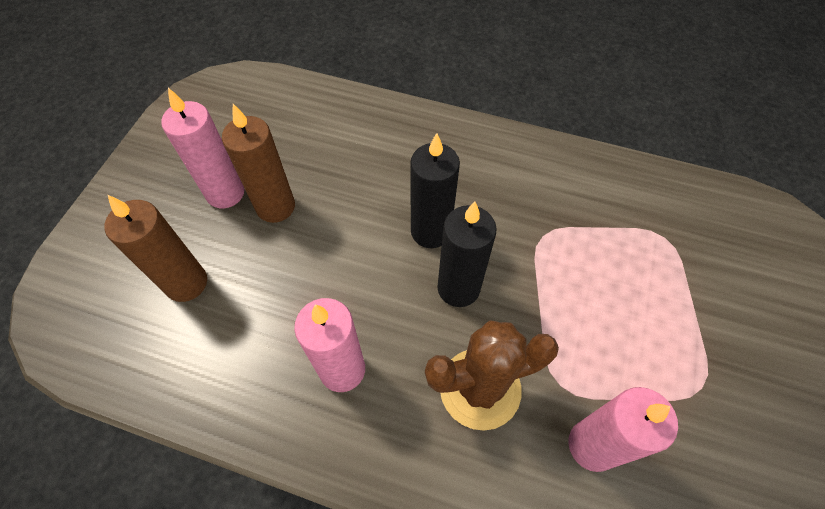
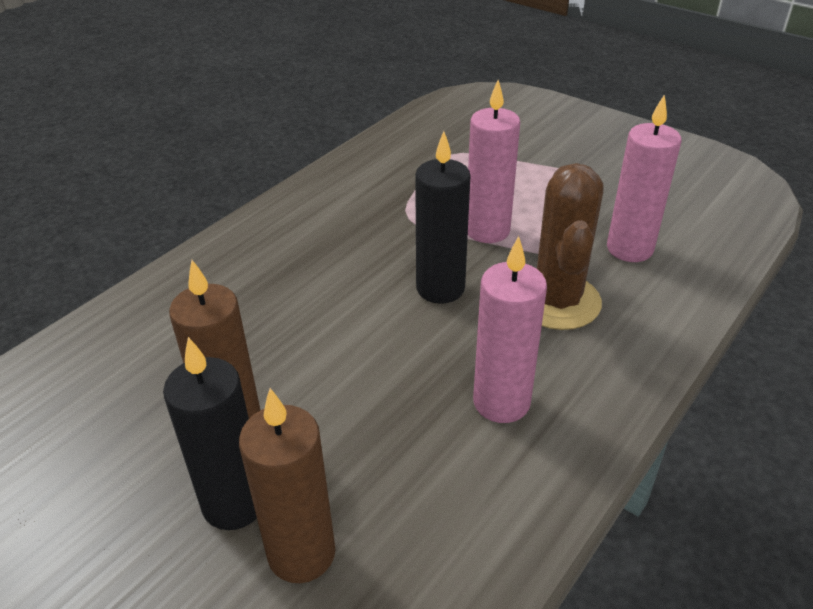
camera: 70 degrees left, 20 degrees down
pink candle [161,88,245,208] -> pink candle moved to [468,80,520,243]
black candle [410,133,460,248] -> black candle moved to [163,337,257,530]

